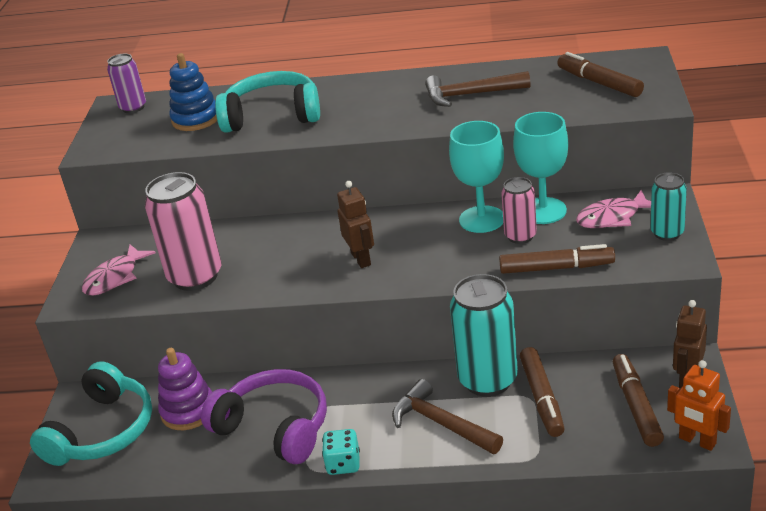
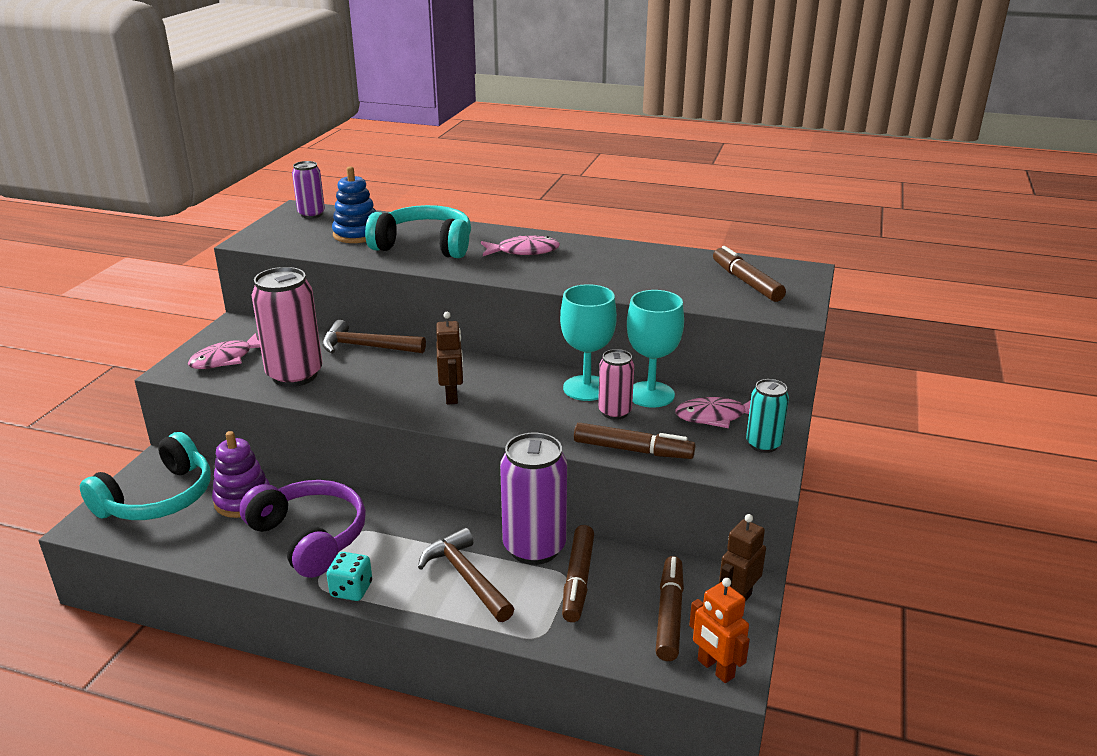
camera: 10 degrees right, 5 degrees down
brown hammer [425,71,531,107] -> brown hammer moved to [322,320,426,354]
turquoise can [450,274,518,397] -> purple can [500,433,567,565]
none -> pink fish [481,236,560,256]

